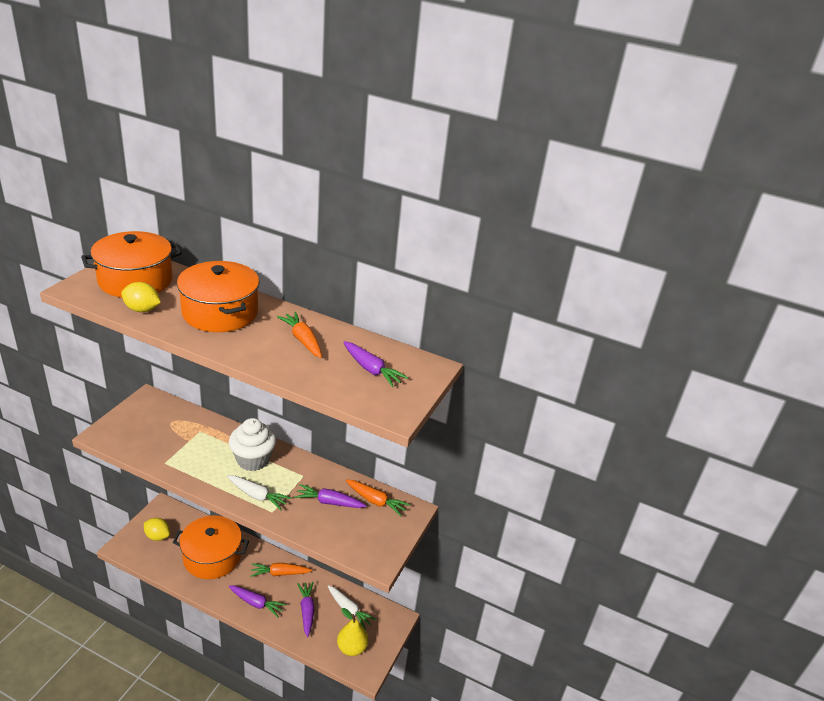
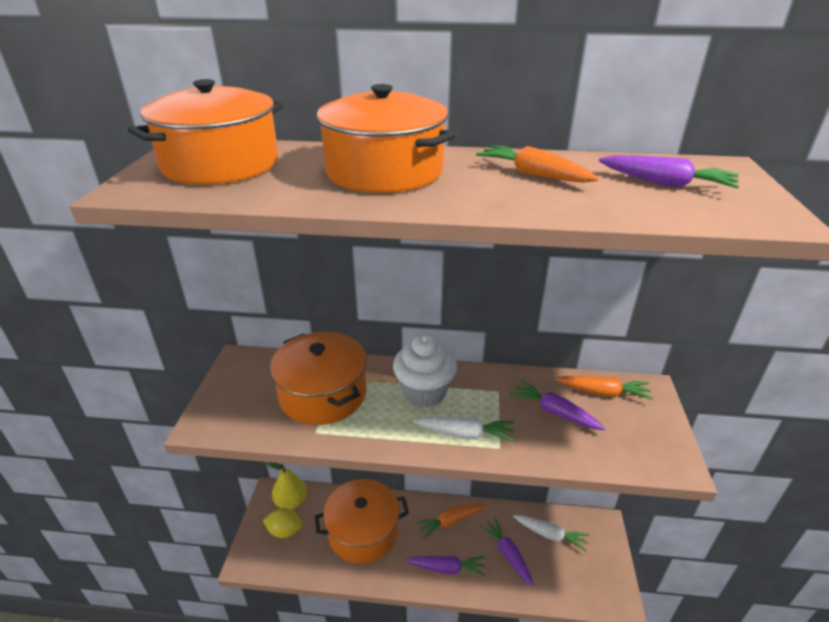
camera: 15 degrees left, 0 degrees up
yellow lemon [121,282,161,312] -> none
purple carrot [294,484,366,508] -> purple carrot turned 45 degrees clockwise [510,380,606,430]
yellow pear [337,608,368,656] -> yellow pear moved to [267,462,307,510]
none -> orange pot [270,332,367,425]

